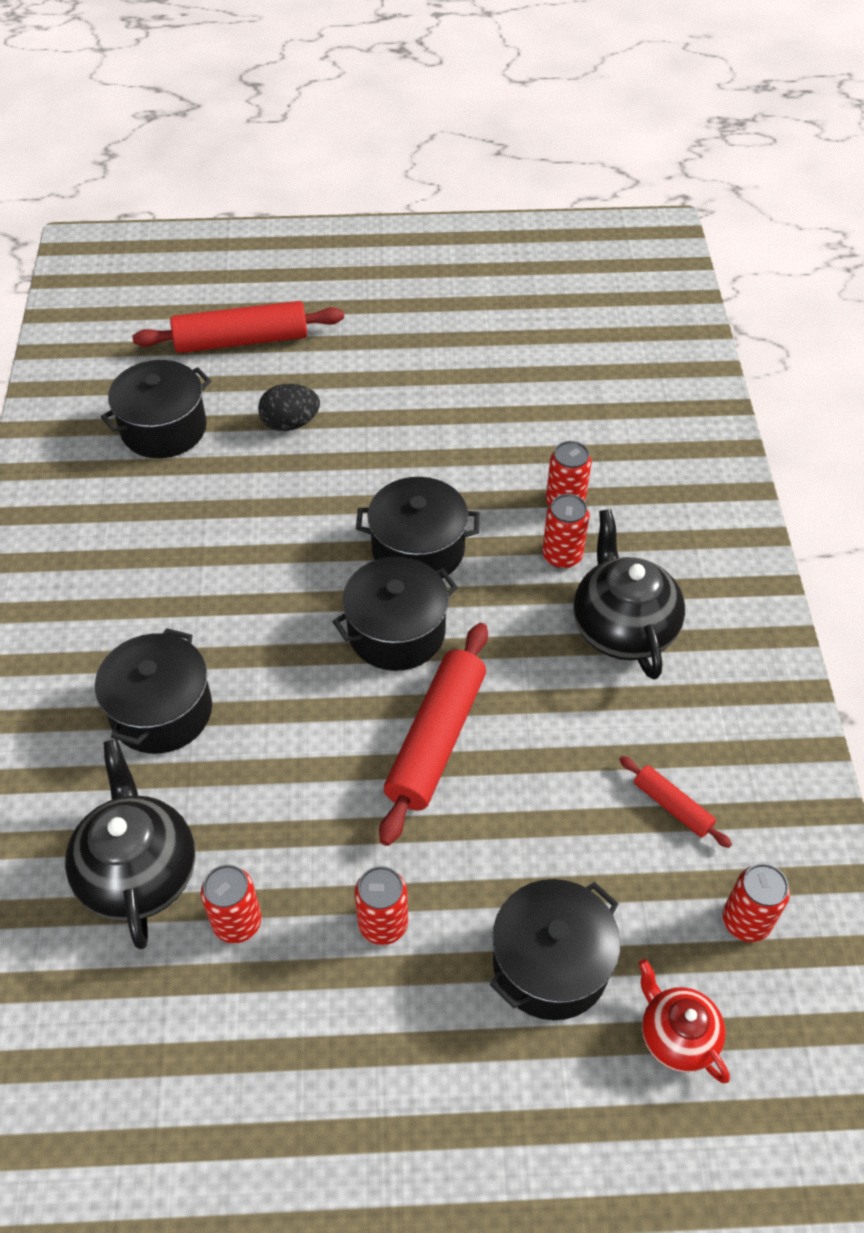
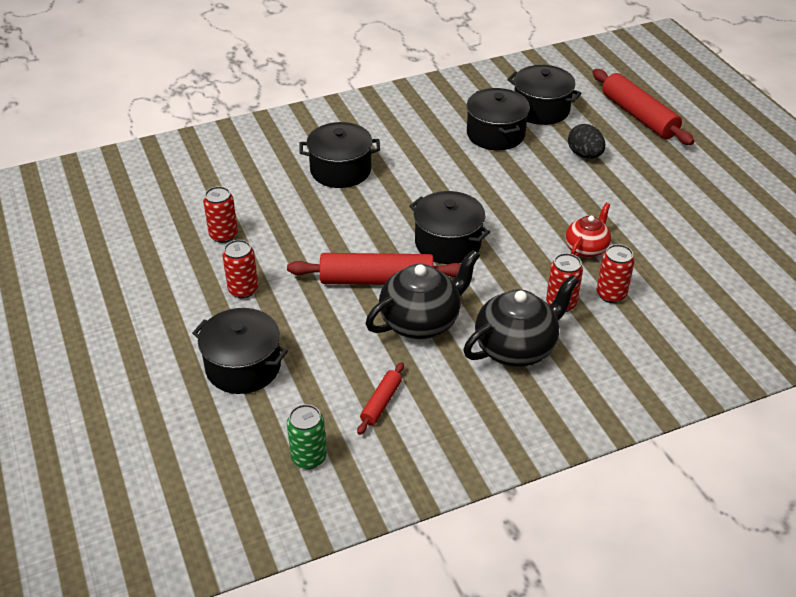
camera: 70 degrees right, 10 degrees down
black teapot [65,739,195,950] -> black teapot moved to [366,250,480,339]
black pot [356,477,480,579] -> black pot moved to [467,88,530,150]
red teapot [639,959,730,1083] -> red teapot moved to [565,203,611,258]
red can [723,863,790,942] -> green can [287,404,327,469]

